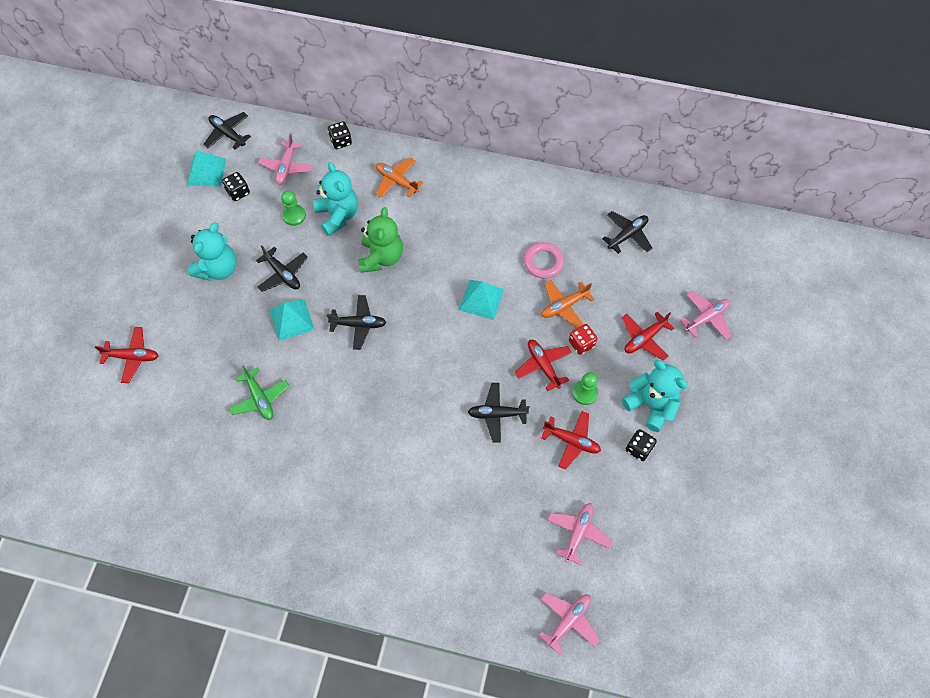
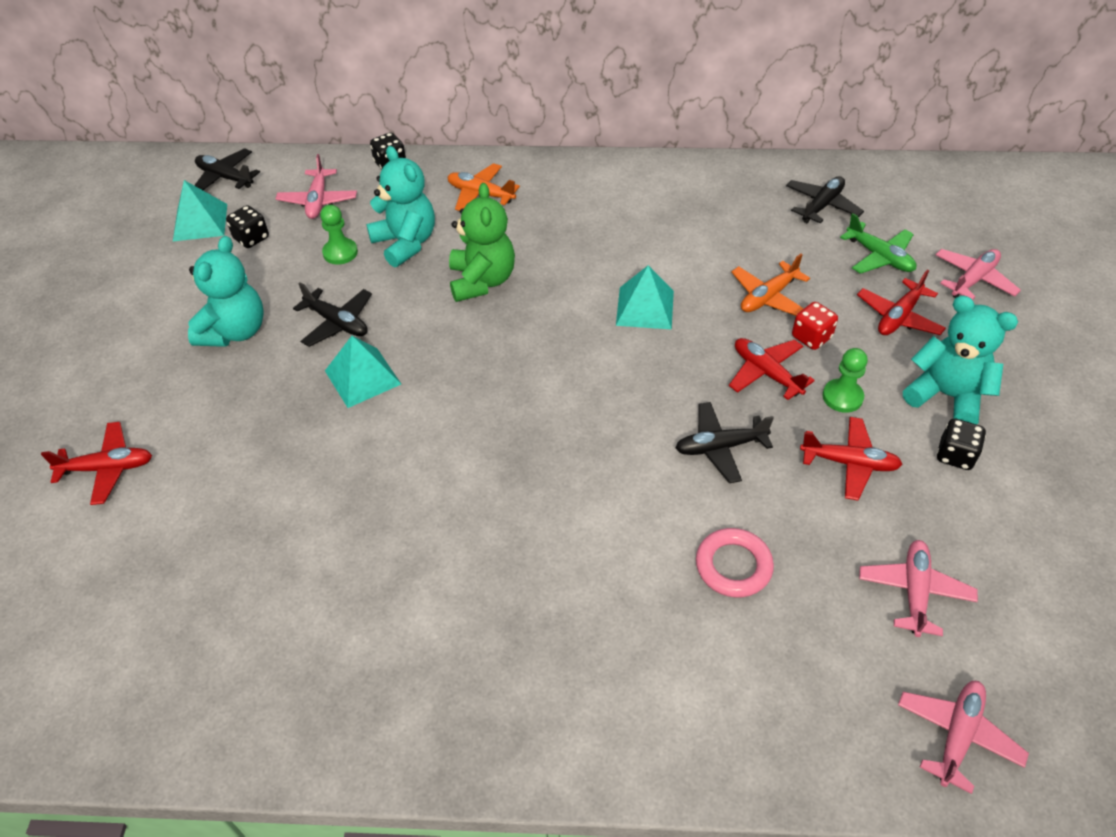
camera: 10 degrees left, 15 degrees down
green plane [229,365,289,420] -> green plane moved to [840,213,917,274]
black plane [326,295,386,350] -> none
pink ring [524,242,564,278] -> pink ring moved to [696,528,774,597]

